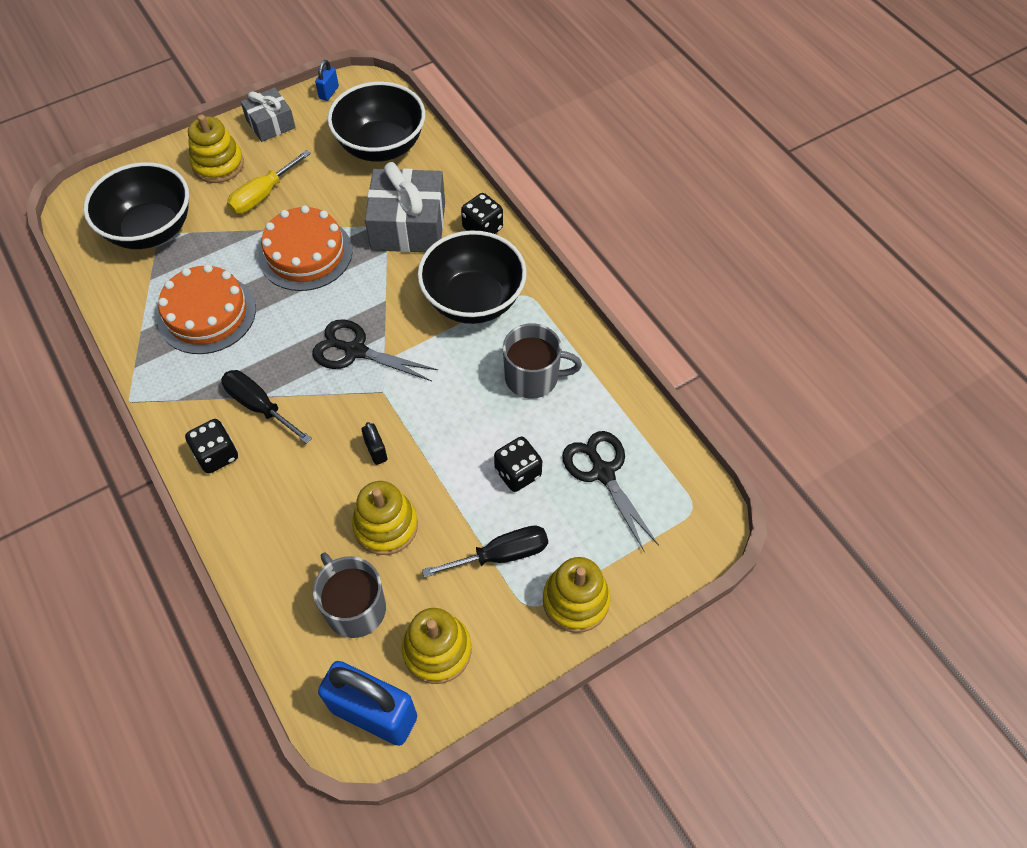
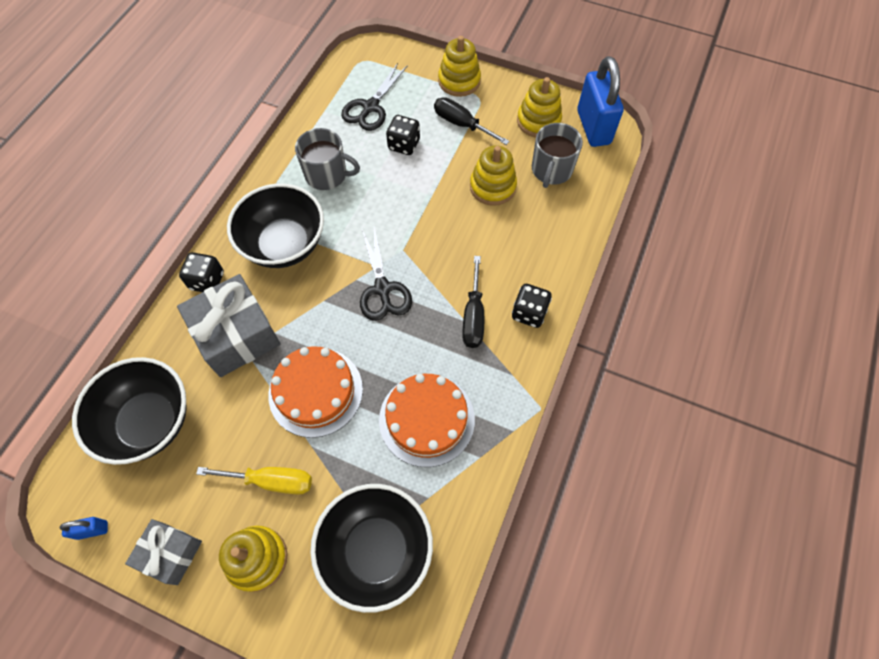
camera: 125 degrees left, 5 degrees up
black padlock [362,422,387,465] -> none
grey mug [503,323,582,399] -> grey mug turned 135 degrees clockwise [295,128,360,190]

